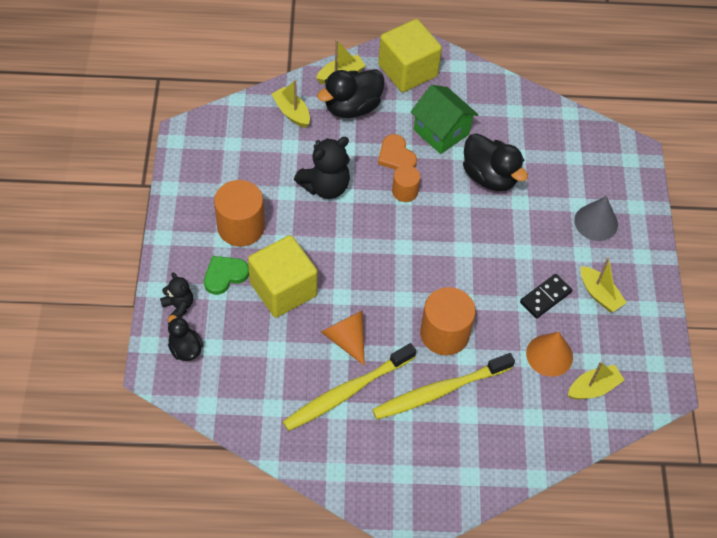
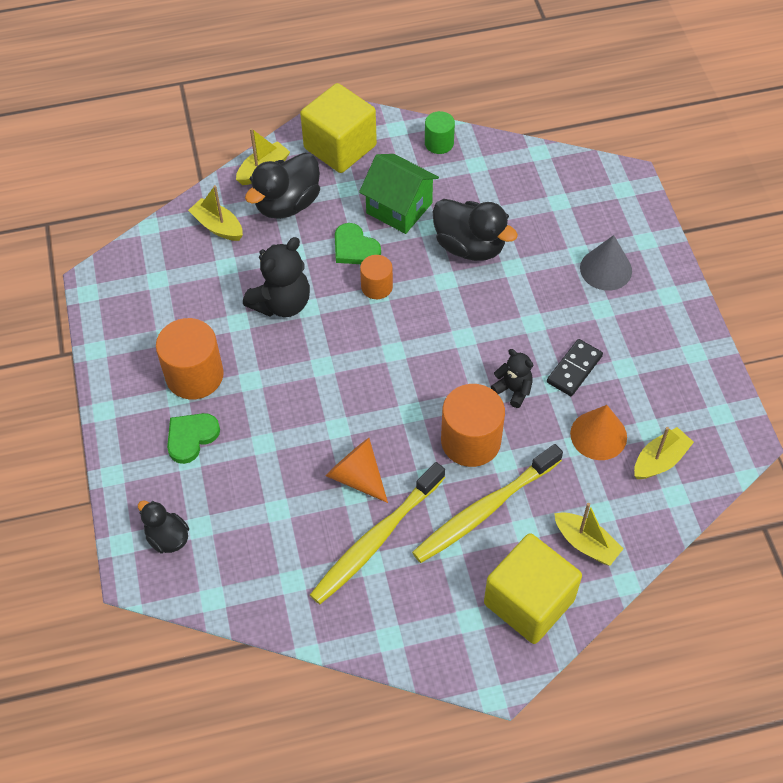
camera: 10 degrees left, 0 degrees up
black teddy bear [160,273,193,318] -> black teddy bear moved to [491,349,533,408]
yellow cube [248,235,318,318] -> yellow cube moved to [484,533,582,644]
orange heart [378,134,417,170] -> green heart [335,223,381,264]
yellow boat [581,257,627,312] -> yellow boat moved to [554,503,624,566]
none -> green cylinder [425,111,455,154]

